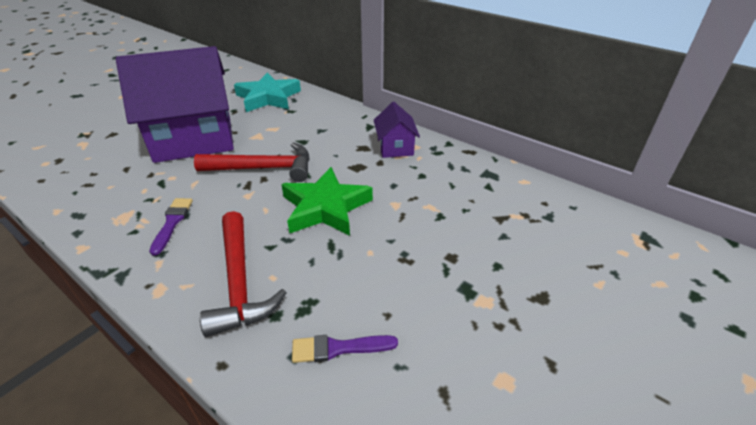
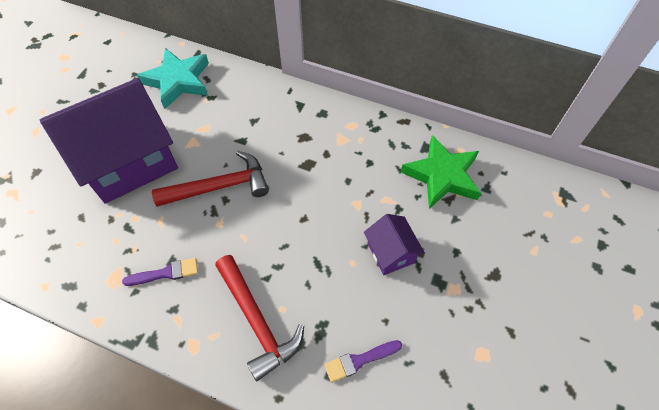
camera: 15 degrees left, 20 degrees up
purple brush [149,198,193,255] -> purple brush turned 90 degrees clockwise [122,258,198,286]
green star [281,167,373,236] -> green star moved to [401,135,481,209]
purple house [374,102,420,158] -> purple house moved to [364,214,425,275]

